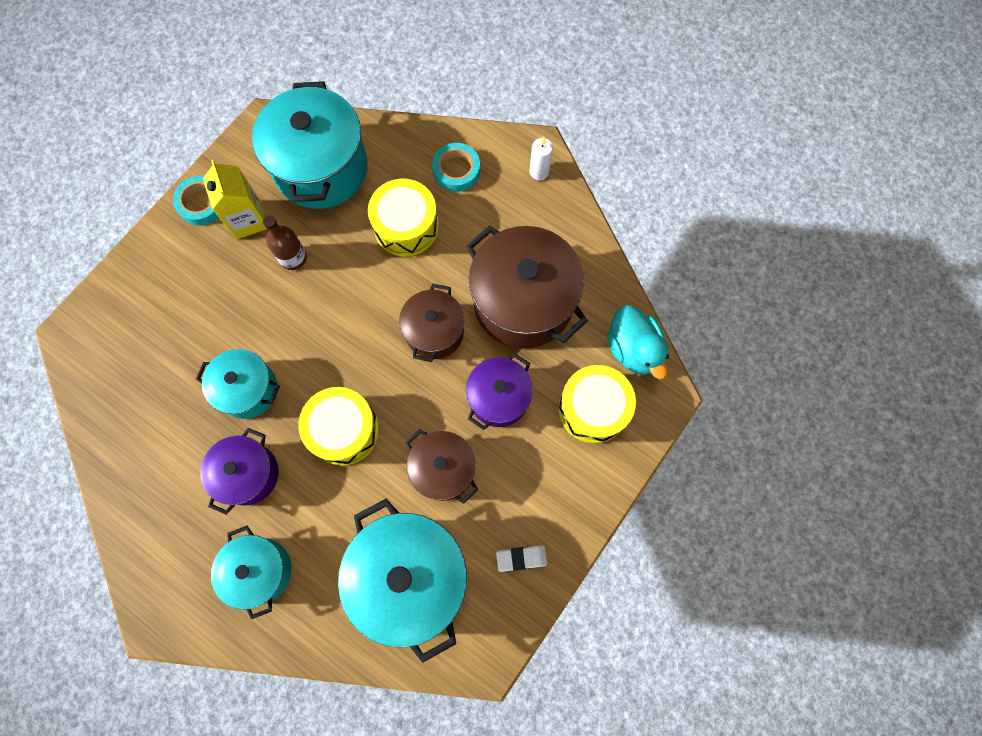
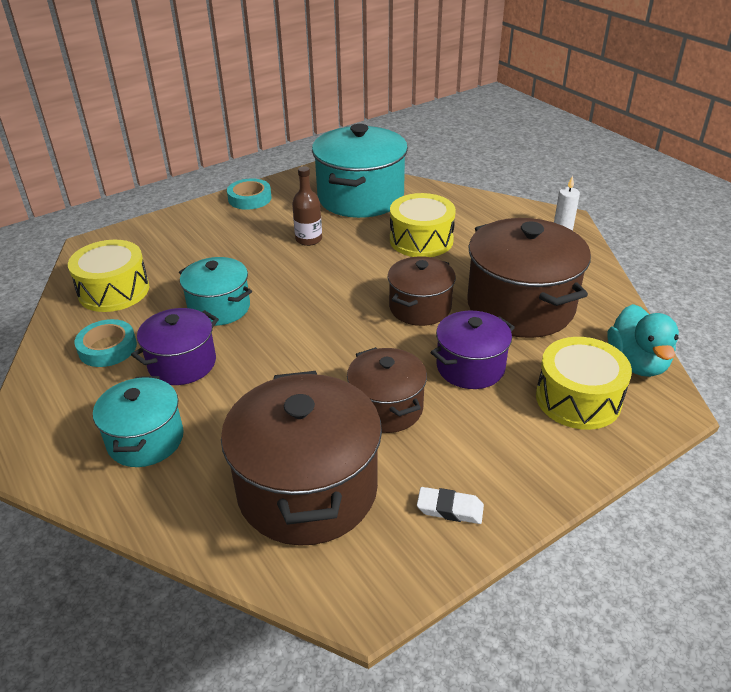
camera: 20 degrees right, 35 degrees down
yellow carton [203,160,267,239] -> none
yellow drum [298,387,379,465] -> yellow drum moved to [68,240,149,312]
turquoise pot [338,499,467,663] -> brown pot [221,371,382,546]
turquoise tape [432,143,480,192] -> turquoise tape moved to [75,319,137,367]

